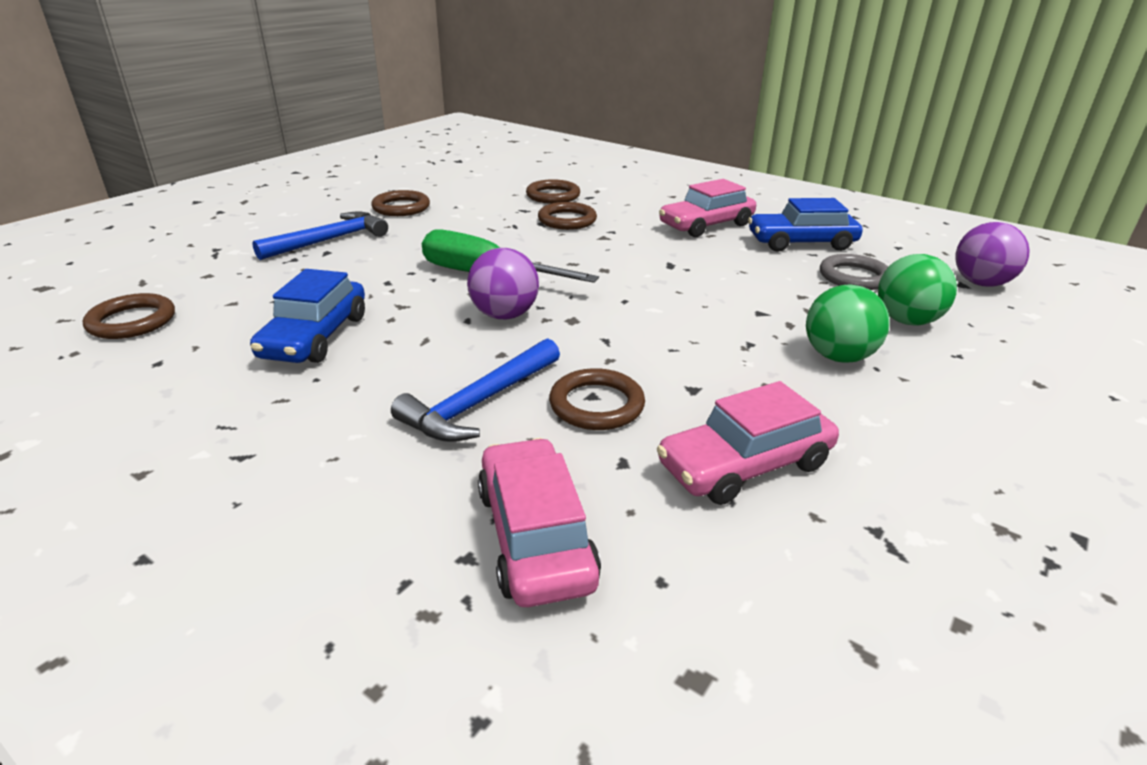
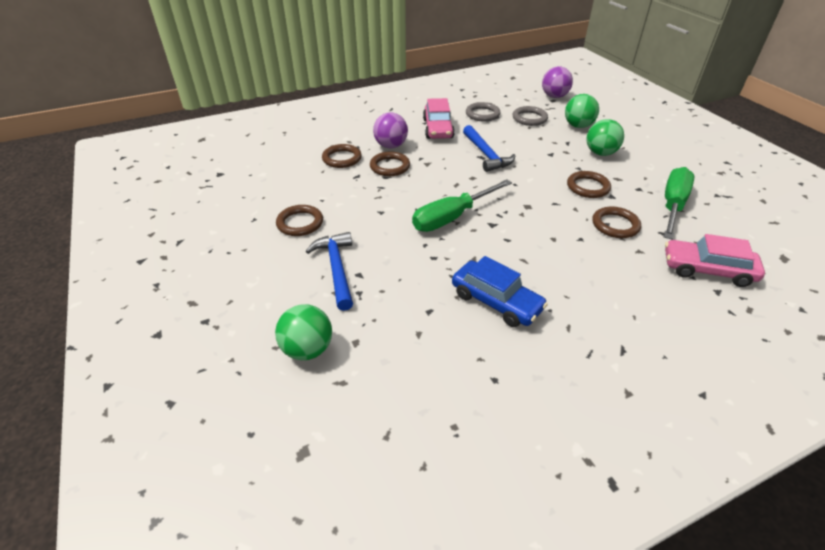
camera: 60 degrees left, 10 degrees up
brown ring [83,293,175,339] -> brown ring moved to [567,171,611,198]
blue hammer [391,338,560,442] -> blue hammer moved to [463,125,515,172]
purple ball [467,248,539,319] -> purple ball moved to [373,112,408,148]
pink car [657,381,839,505] -> green screwdriver [664,167,694,240]
blue car [748,198,863,252] -> grey ring [466,102,500,122]
none -> green ball [275,304,332,360]

